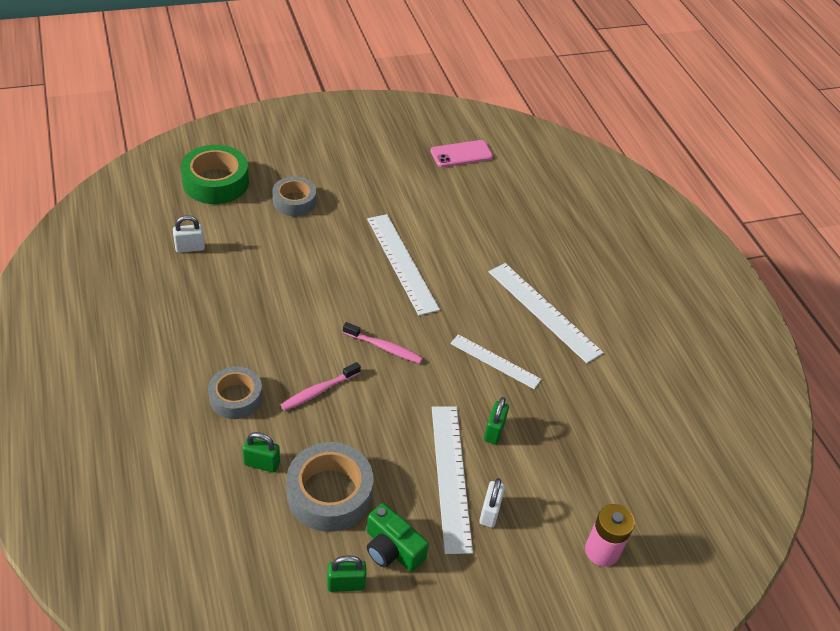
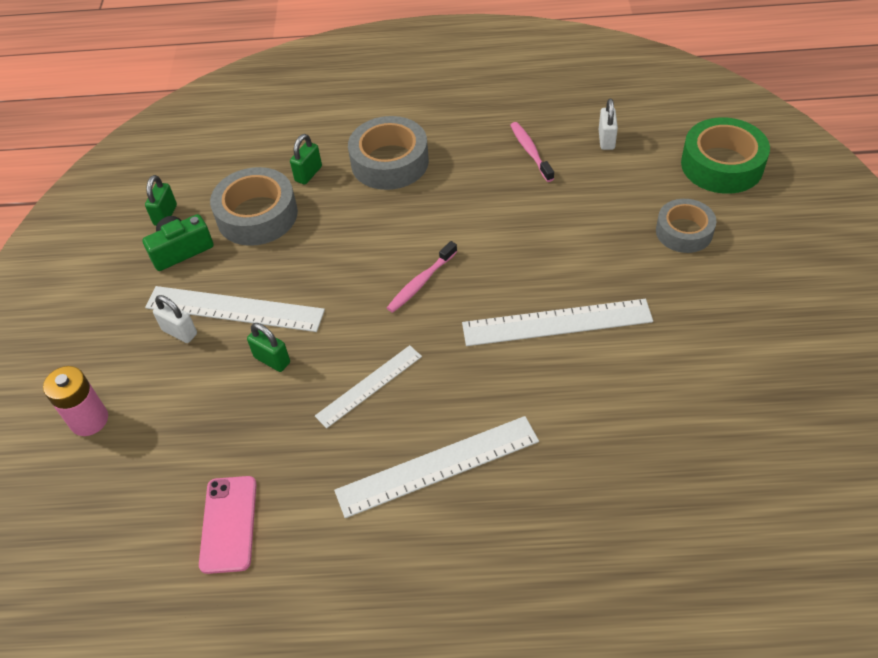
camera: 115 degrees right, 5 degrees up
grey tape [208,367,262,419] -> grey tape [348,116,429,190], size x1.52
pink toothbrush [281,362,361,411] -> pink toothbrush moved to [510,122,554,182]
pink phone [430,140,493,167] -> pink phone moved to [199,476,257,574]

